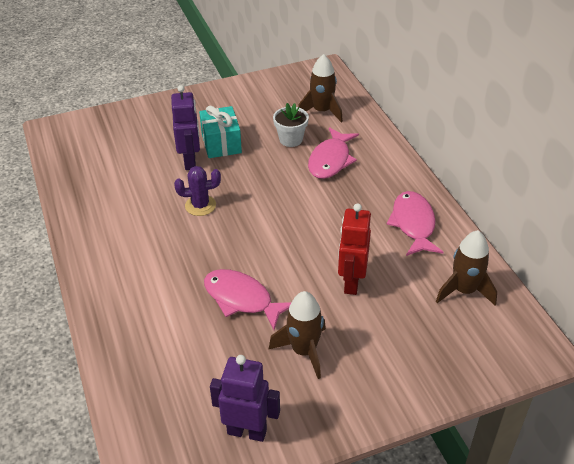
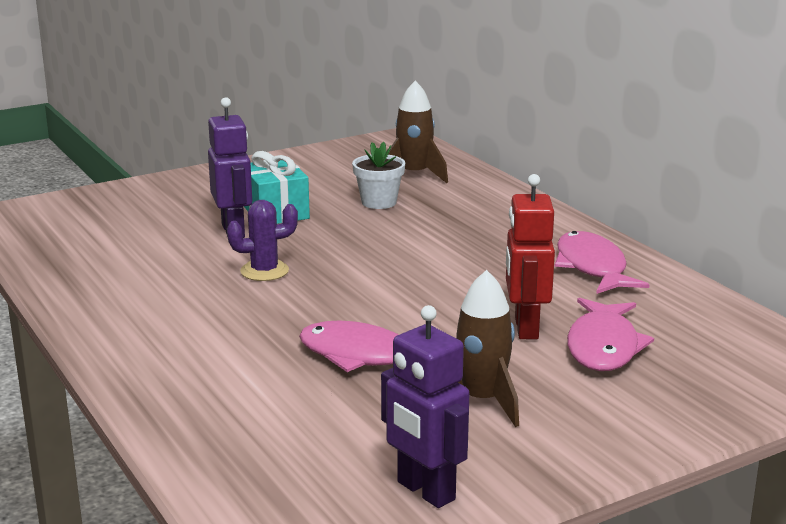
camera: 10 degrees left, 20 degrees down
purple robot [210,355,280,442] -> purple robot turned 135 degrees counterclockwise [381,305,469,508]
pink fish [308,127,359,179] -> pink fish moved to [567,298,654,371]
brown rocket [436,230,497,306] -> none

